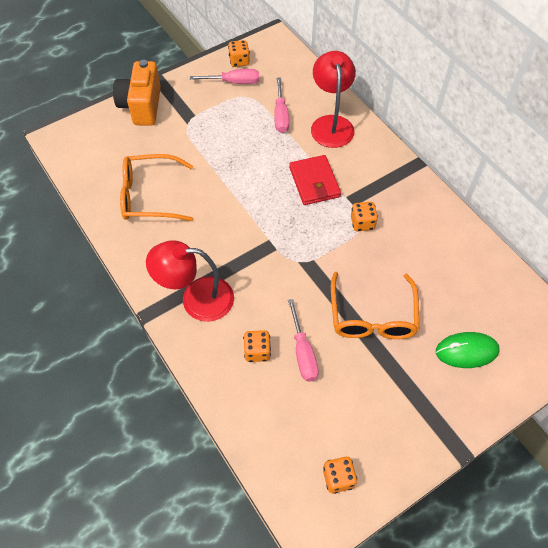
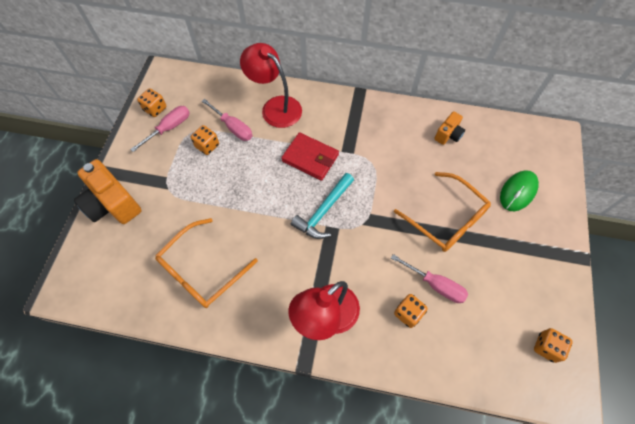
camera: 45 degrees left, 5 degrees up
orange dice [351,202,378,232] -> orange dice moved to [191,125,219,155]
none -> turquoise hammer [291,173,354,239]
none -> orange camera [434,111,465,145]

